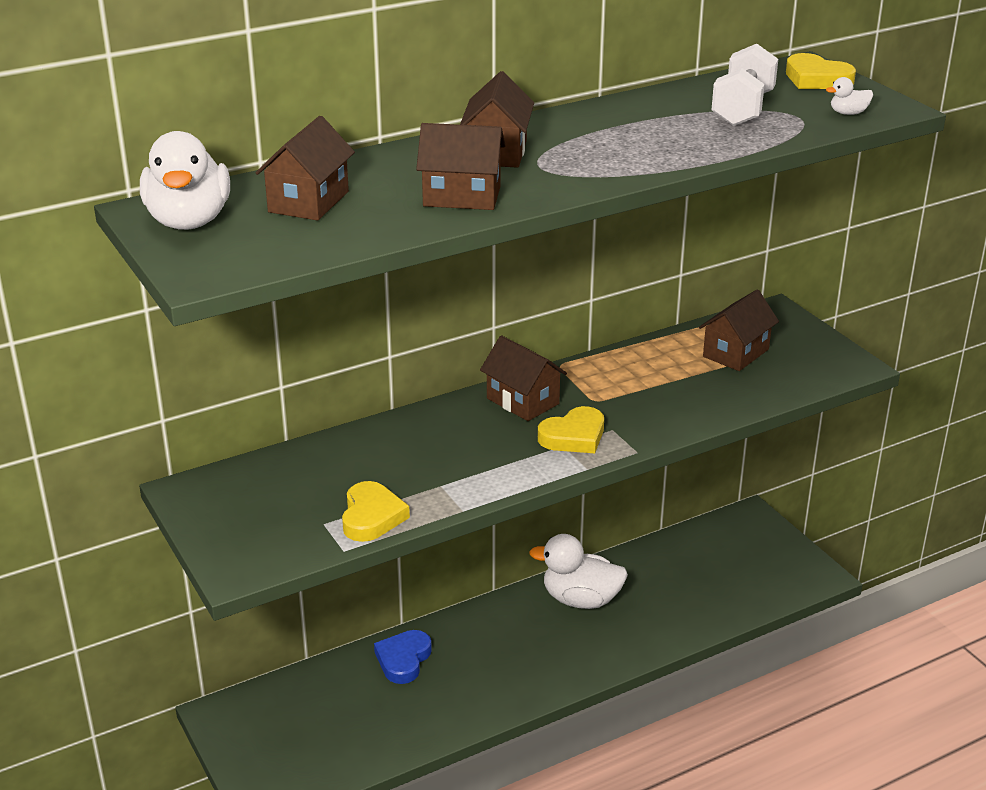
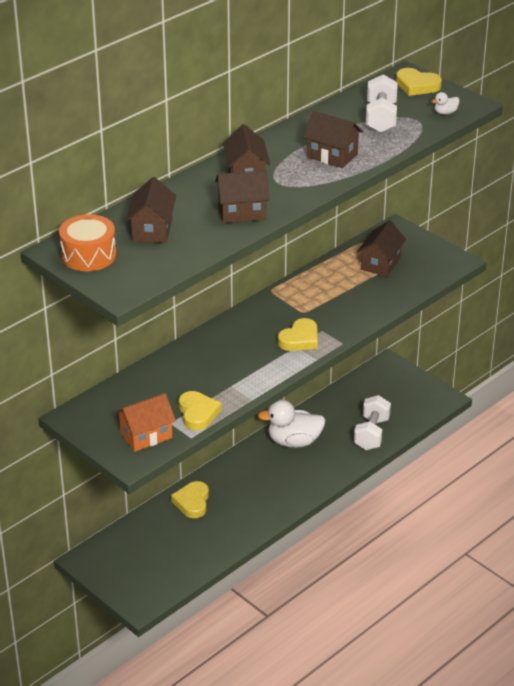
camera: 15 degrees left, 5 degrees up
white duck [140,131,230,230] -> orange drum [59,214,116,271]
blue heart [374,630,432,684] -> yellow heart [171,481,209,518]
brown house [480,335,567,421] -> brown house moved to [303,111,363,168]
none -> orange house [115,393,176,452]
none -> white dumbbell [354,395,391,450]

